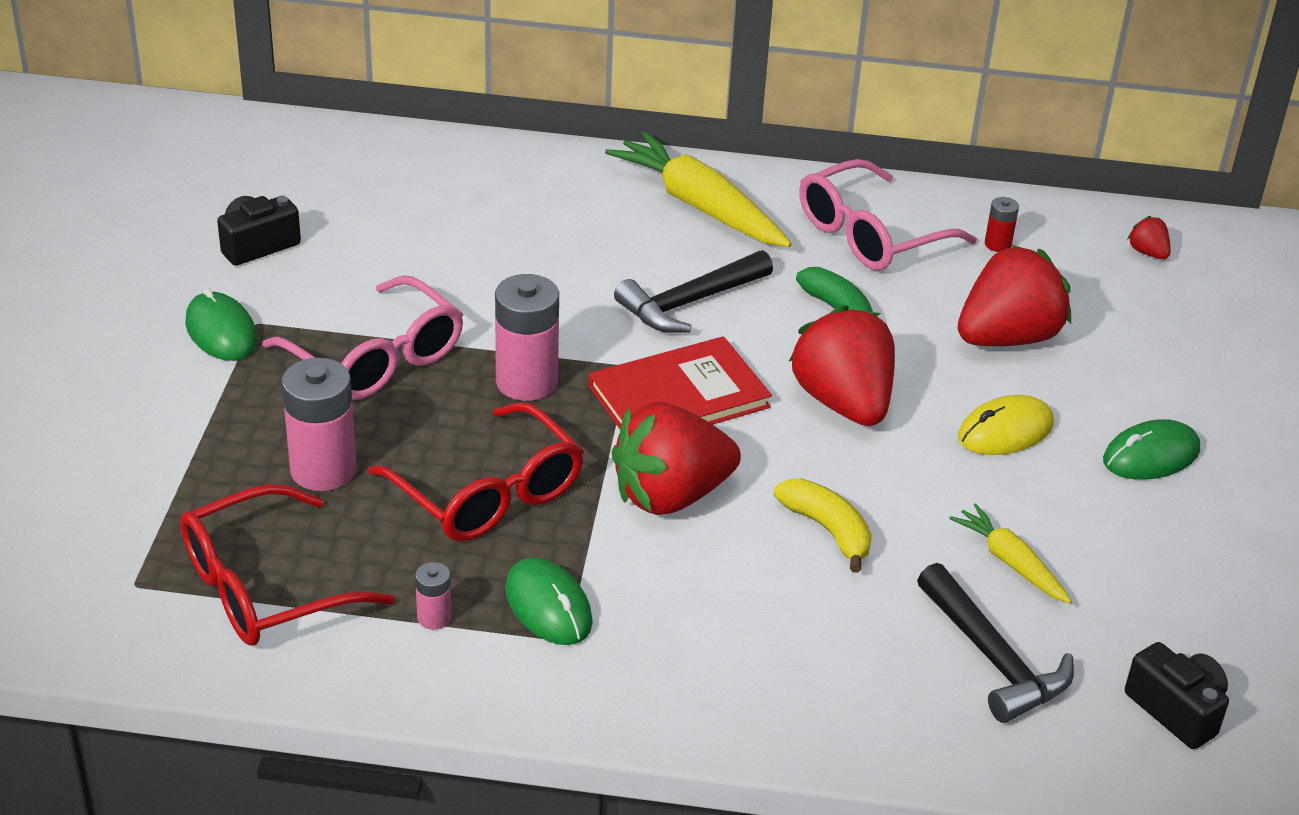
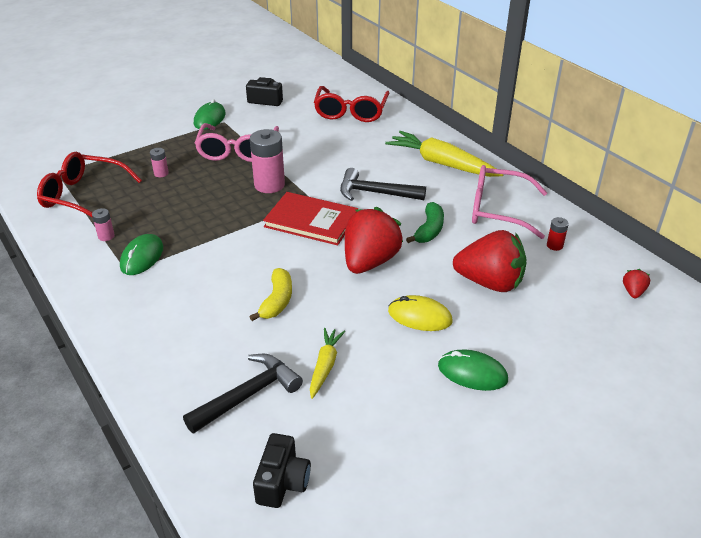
camera: 50 degrees right, 0 degrees up
pink battery [282,358,357,491] -> pink battery [150,148,169,177], size x0.48
red glasses [368,402,584,541] -> red glasses moved to [314,86,390,122]
yellow carrot [605,132,792,247] -> yellow carrot turned 60 degrees counterclockwise [385,131,504,177]
red strawberry [612,402,741,515] -> none
black hammer [917,563,1074,723] -> black hammer turned 150 degrees counterclockwise [183,354,303,434]

